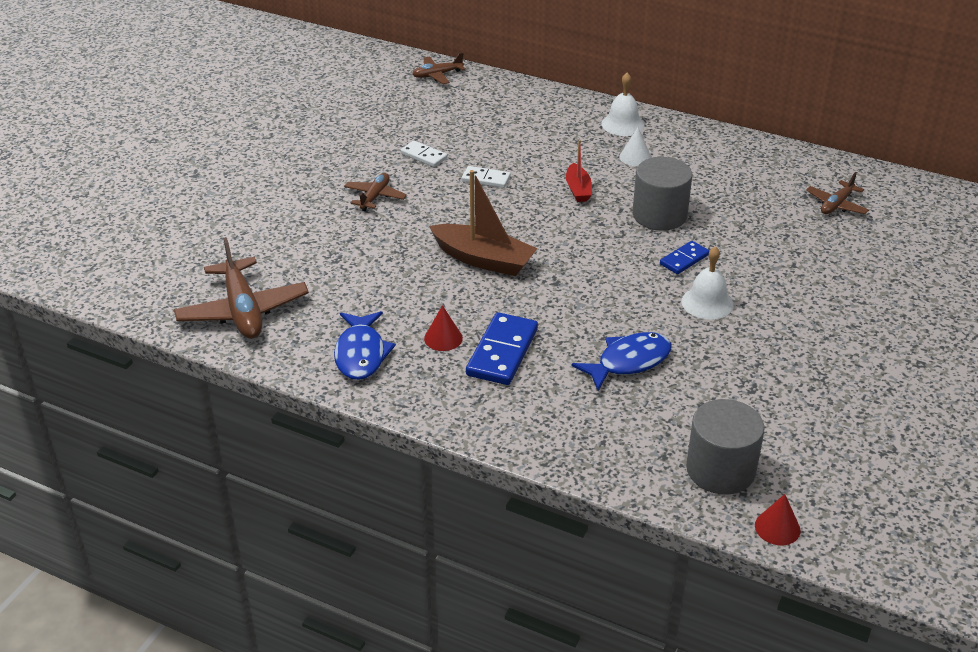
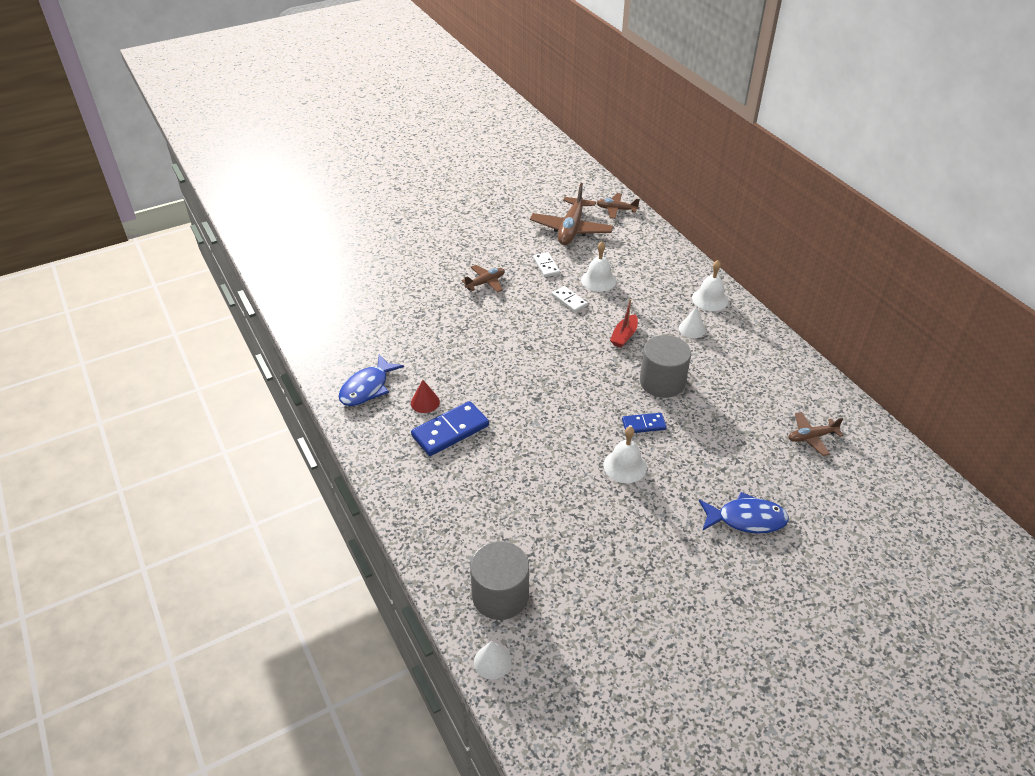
camera: 35 degrees right, 5 degrees up
brown plane [174,237,309,339] -> brown plane moved to [530,183,614,245]
brown boat [429,170,538,276] -> none
blue fish [572,332,671,391] -> blue fish moved to [699,492,789,534]
red cone [755,494,801,545] -> white cone [474,641,511,679]
none -> white bell [581,242,616,292]

